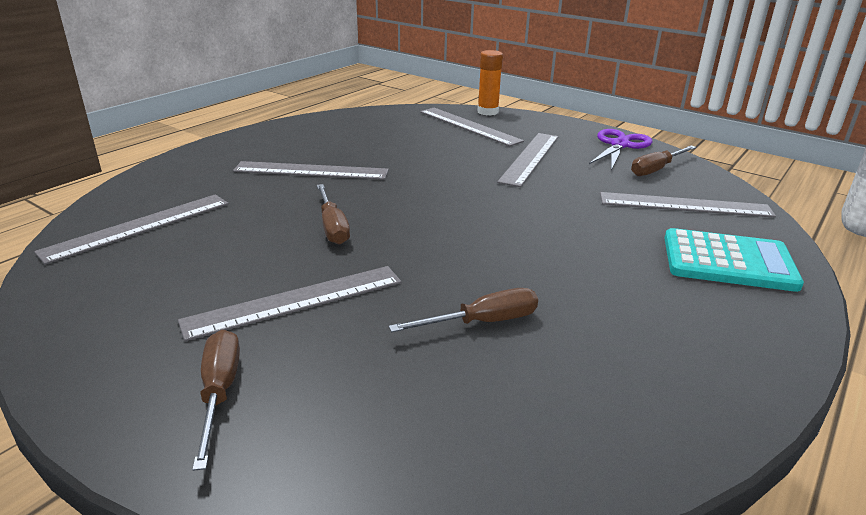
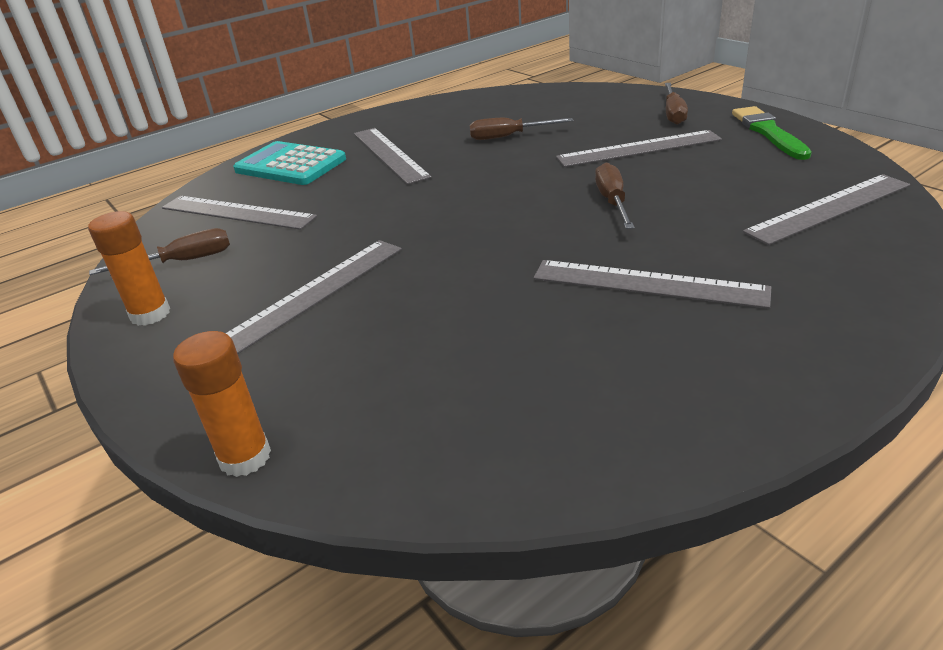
camera: 160 degrees left, 5 degrees up
grey ruler [420,108,524,146] -> grey ruler moved to [354,128,432,185]
purple scissors [589,129,653,170] -> orange glue stick [88,211,170,326]
none -> green brush [732,106,812,160]

